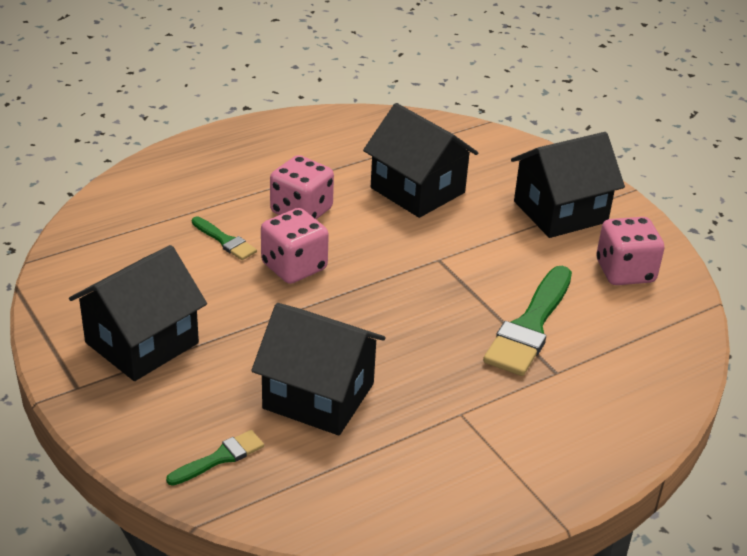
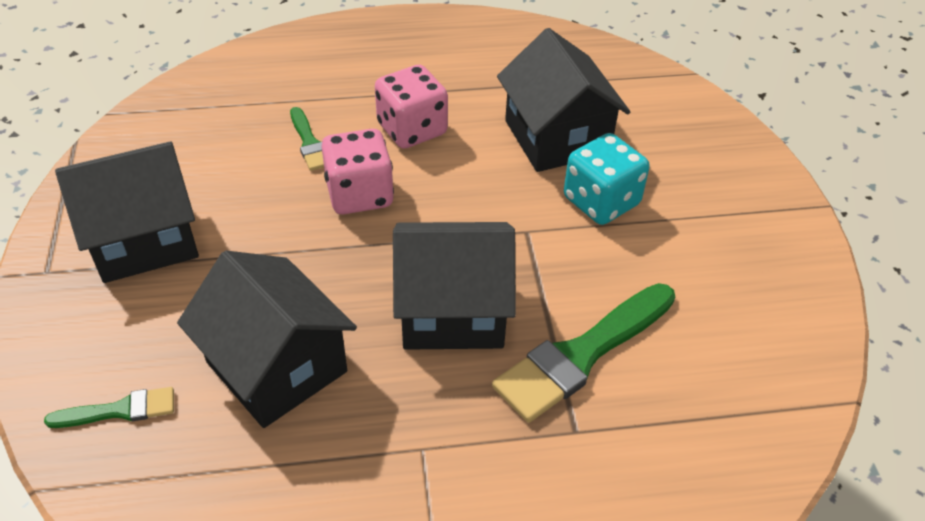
camera: 25 degrees right, 10 degrees up
black house [511,132,625,238] -> black house moved to [393,222,516,350]
pink dice [596,217,665,285] -> none
none -> turquoise dice [564,133,650,225]

